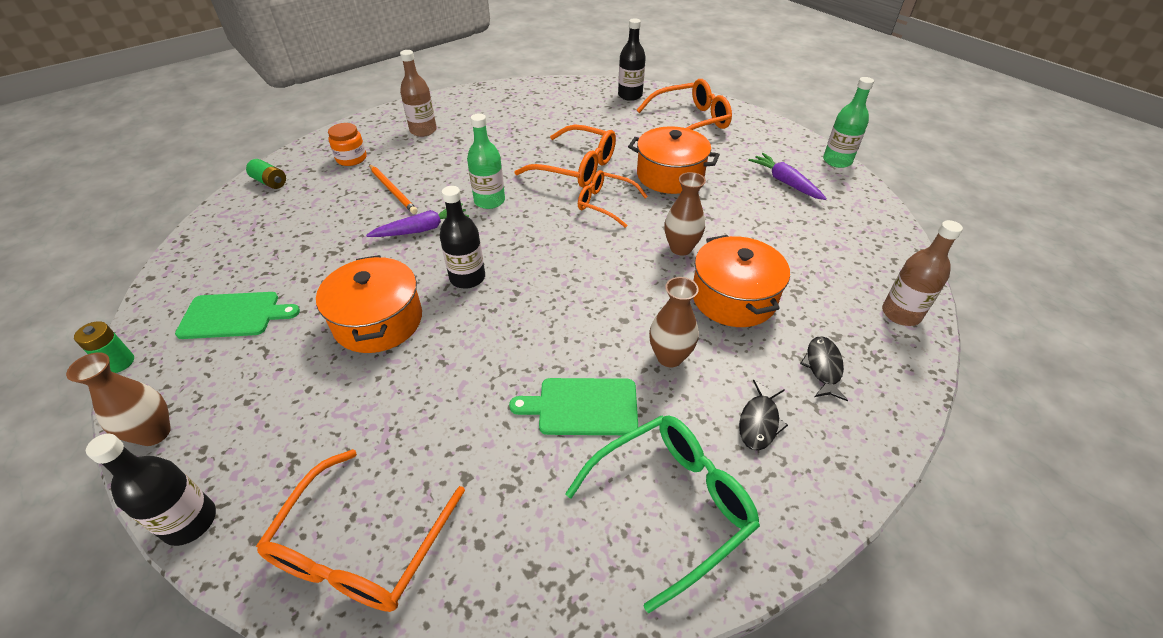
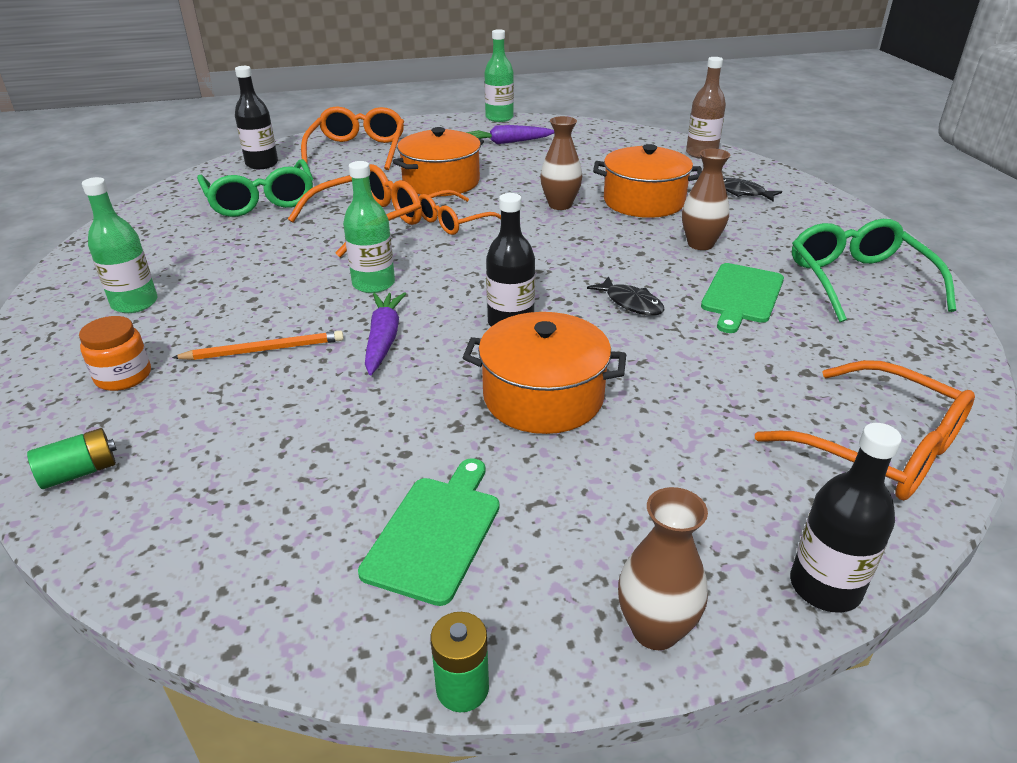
camera: 65 degrees left, 10 degrees down
brown bottle [400,50,437,137] -> green bottle [82,177,158,313]
black fish [739,380,788,451] -> black fish moved to [587,276,664,316]
none -> green glasses [197,159,313,217]

